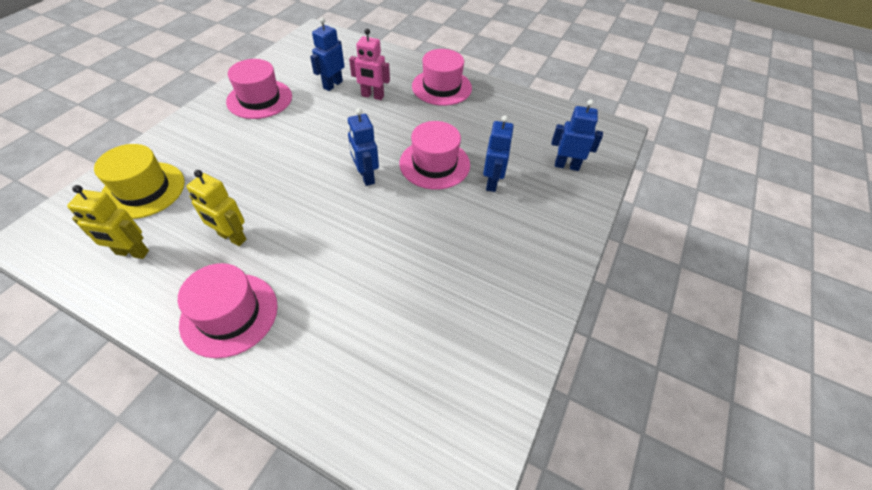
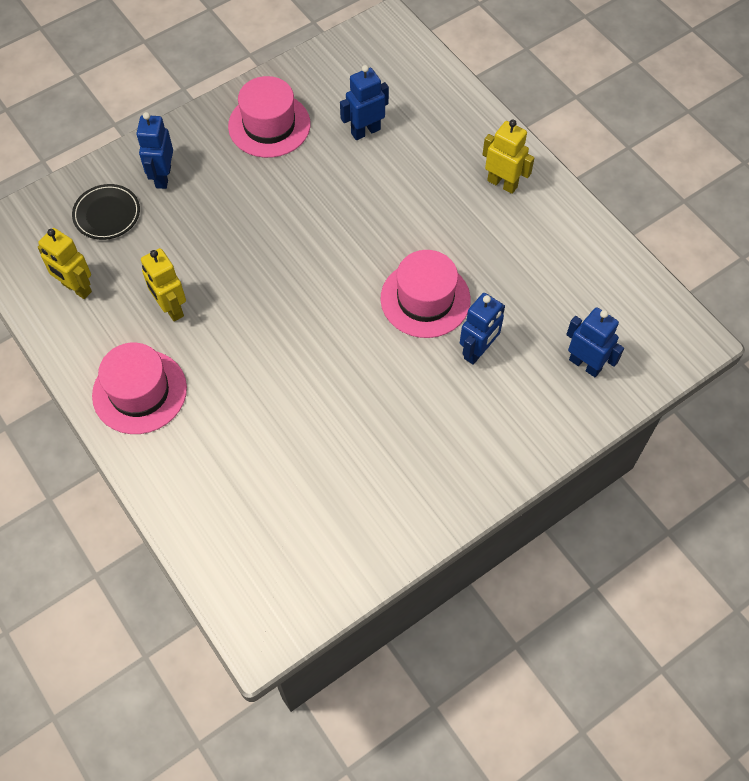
camera: 30 degrees right, 10 degrees up
yellow hat [94,144,185,219] -> black plate [72,184,140,240]
blue robot [348,108,379,186] -> blue robot moved to [136,112,173,189]
pink robot [349,29,390,100] -> none
pink hat [412,49,472,106] -> yellow robot [482,120,535,194]

